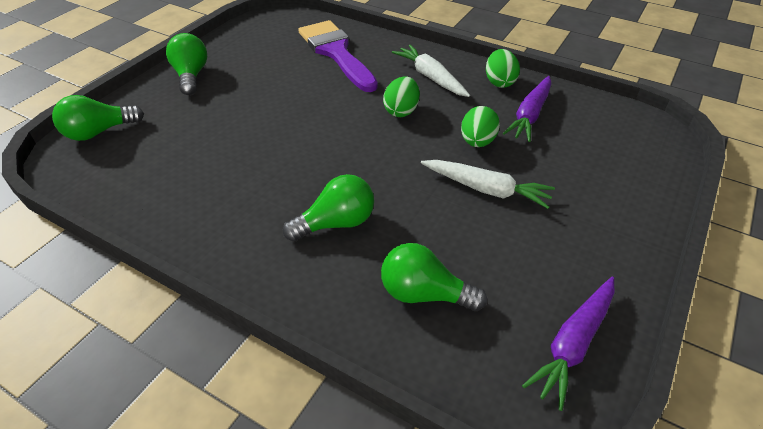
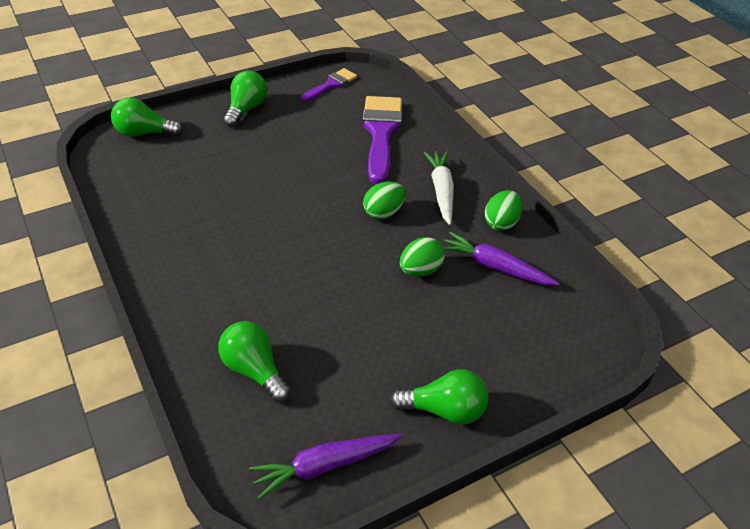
camera: 30 degrees right, 0 degrees up
green light bulb [283,174,374,242] -> green light bulb moved to [390,370,489,424]
white carrot [421,160,555,209] -> none
purple carrot [503,76,551,142] -> purple carrot turned 60 degrees clockwise [443,232,559,285]
none -> purple brush [301,68,357,102]

